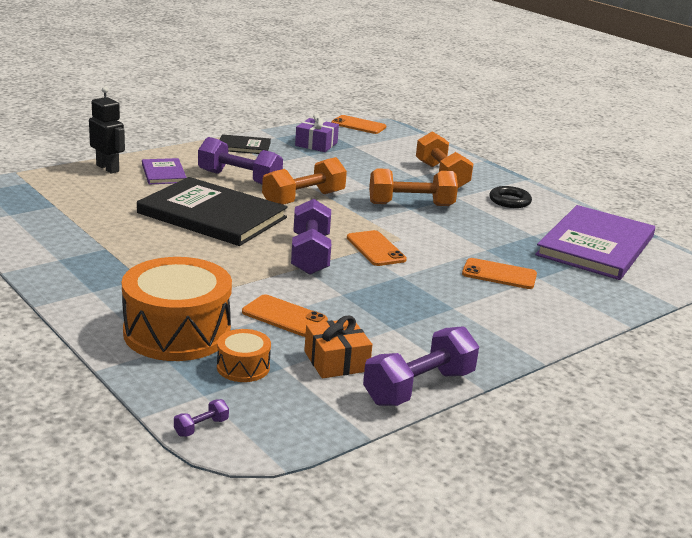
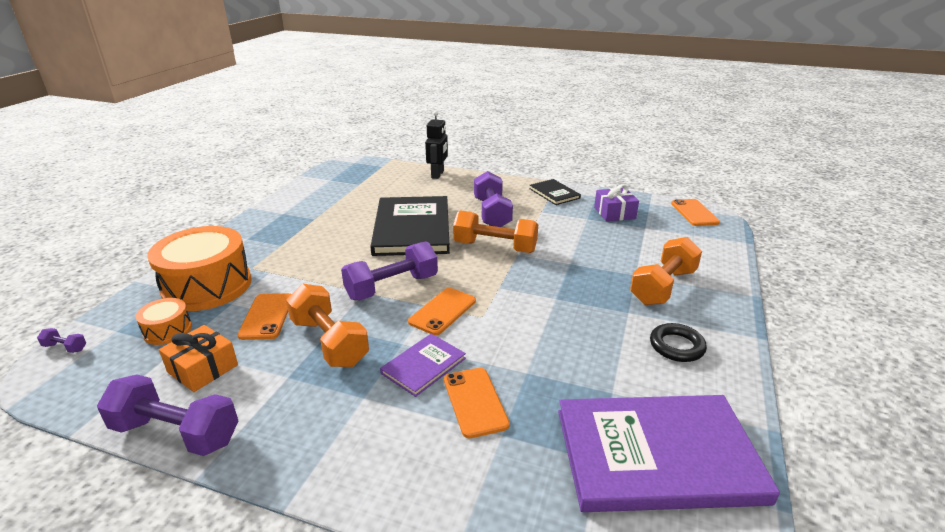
camera: 60 degrees right, 5 degrees up
purple book [142,158,187,185] -> purple book moved to [380,334,466,397]
orange dumbbell [369,168,458,206] -> orange dumbbell moved to [286,284,369,367]

